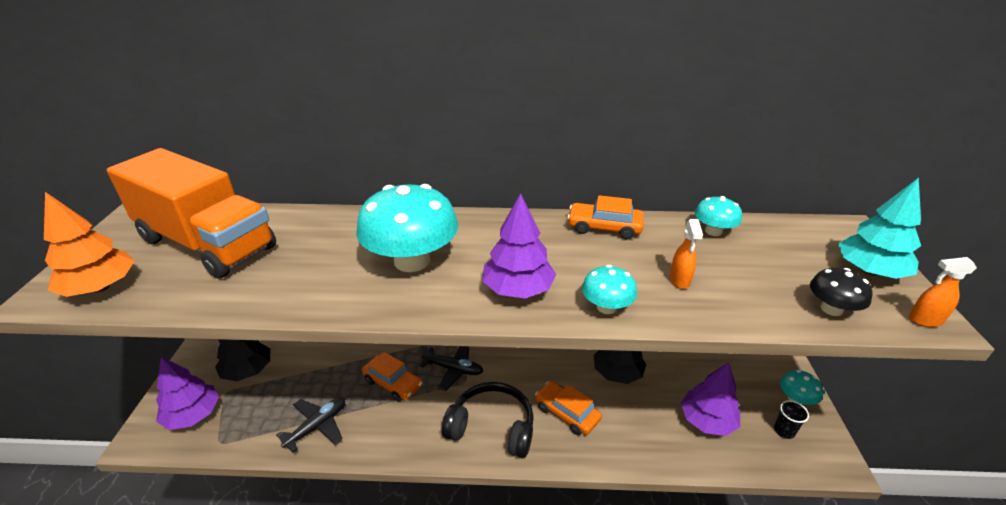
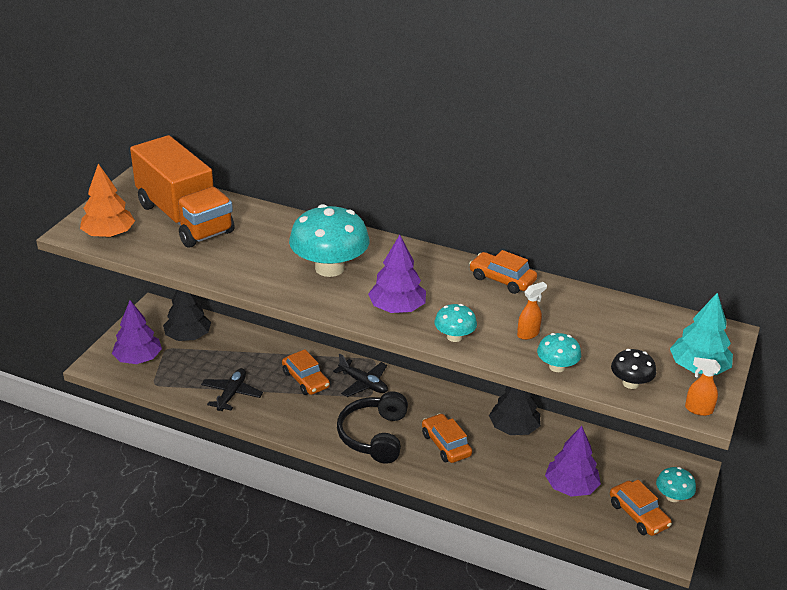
camera: 20 degrees right, 0 degrees up
black plane [276,398,345,453] -> black plane turned 45 degrees counterclockwise [201,368,263,411]
black headphones [442,382,534,458] -> black headphones turned 120 degrees counterclockwise [337,391,408,463]
orange spray bottle [670,219,703,289] -> orange spray bottle turned 150 degrees counterclockwise [517,282,547,340]
turquoise mushroom [695,196,742,236] -> turquoise mushroom moved to [537,333,581,372]
black cup [774,400,809,439] -> orange car [610,480,672,536]

